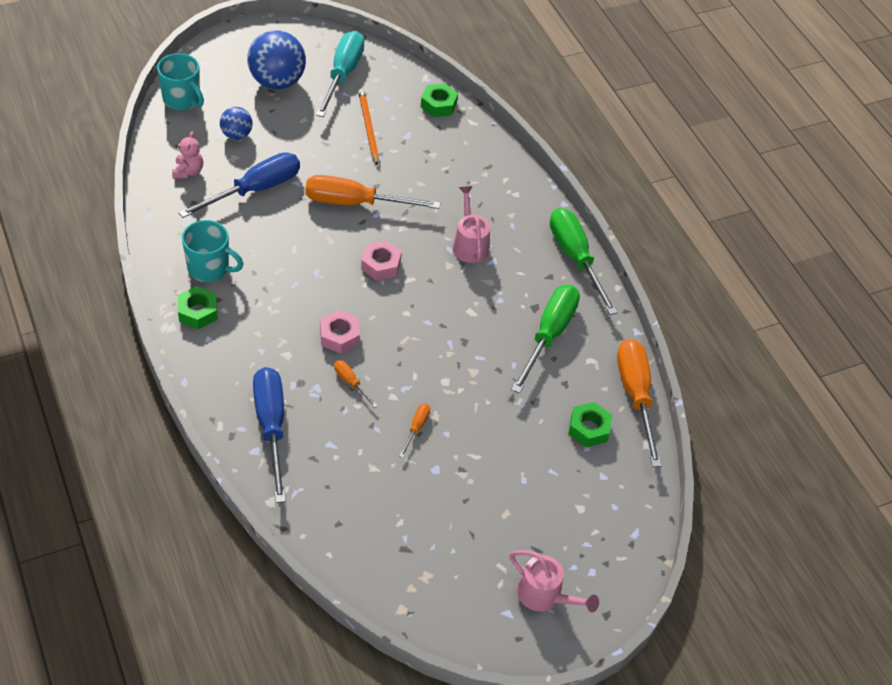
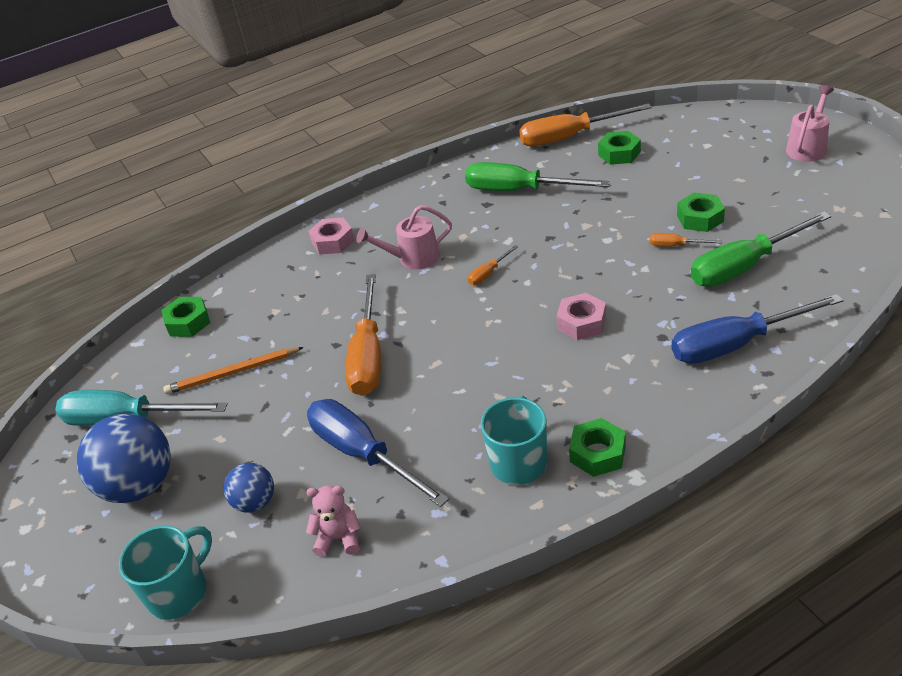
camera: 85 degrees left, 10 degrees down
orange screwdriver [334,360,377,408] -> orange screwdriver moved to [468,245,518,285]
pink nut [361,241,402,281] -> pink nut moved to [308,218,355,255]
green screwdriver [550,208,618,315] -> green screwdriver moved to [691,212,831,287]
none -> green nut [677,192,725,232]

